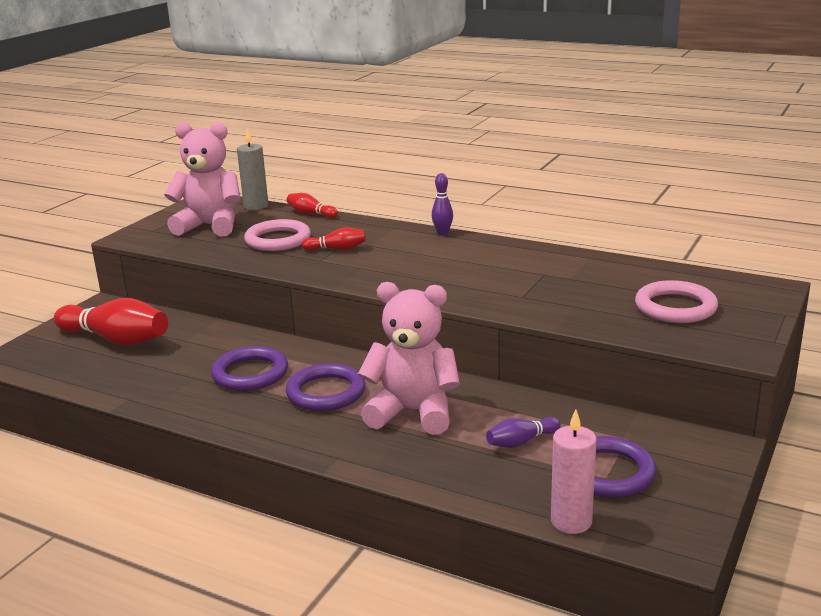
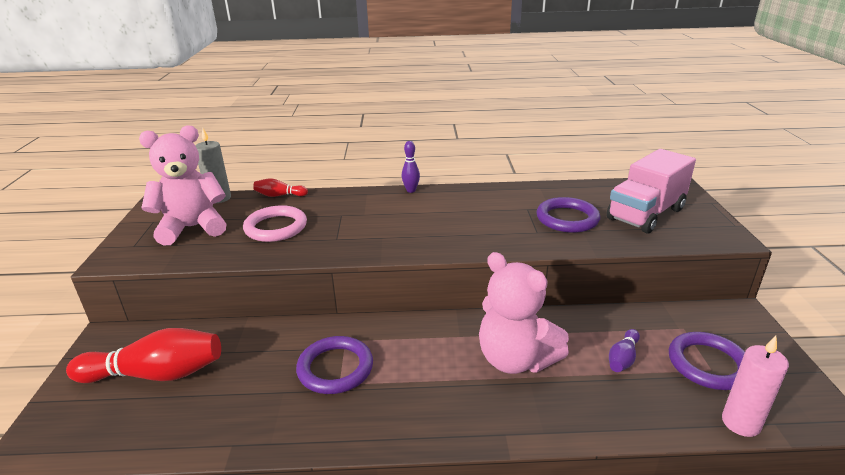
camera: 30 degrees left, 5 degrees up
purple ring [286,363,366,411] -> purple ring moved to [536,197,600,233]
red bowling pin [302,227,366,251] -> none
pink teddy bear [358,282,460,435] -> pink teddy bear turned 120 degrees counterclockwise [479,252,569,374]
pink ring [635,280,718,323] -> pink truck [606,149,696,233]

